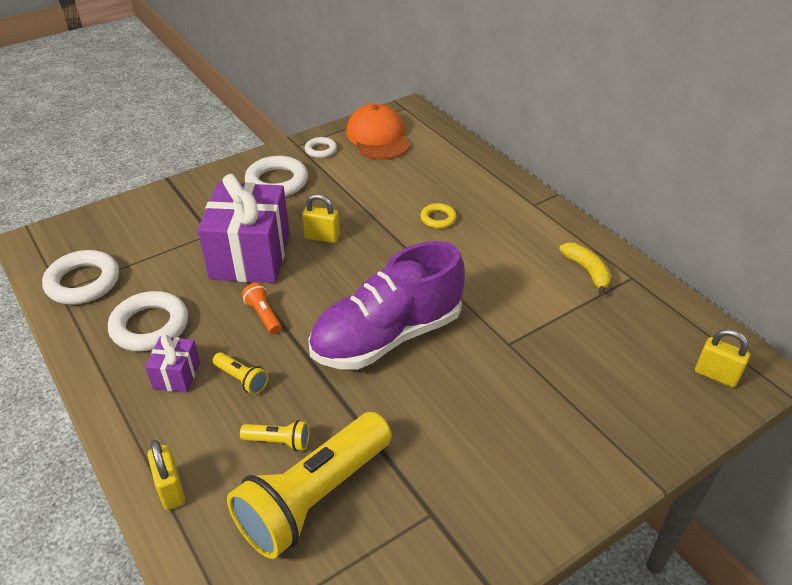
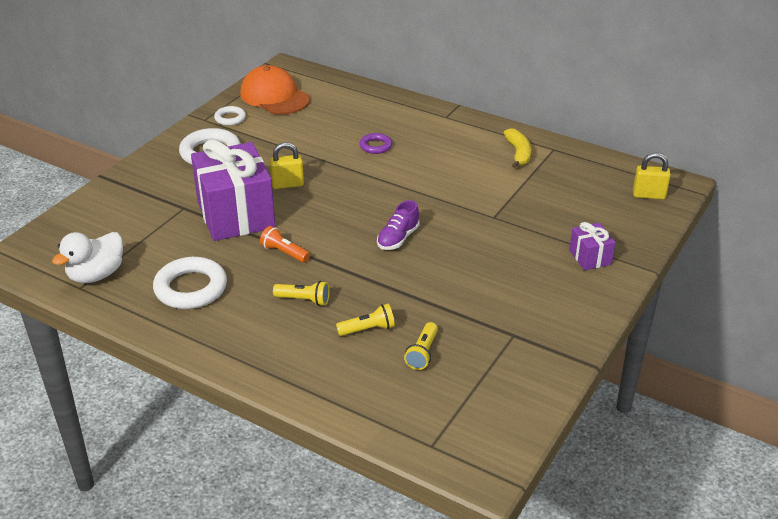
camera: 25 degrees left, 5 degrees down
white ring [42,250,119,305] -> white duck [52,232,123,283]
purple gift [145,334,200,393] -> purple gift moved to [569,222,616,270]
yellow padlock [147,440,185,510] -> none
yellow flashlight [227,412,392,559] -> yellow flashlight [404,322,438,370], size x0.41
purple shoe [308,241,465,370] -> purple shoe [377,200,420,250], size x0.41
yellow ring [420,203,457,229] -> purple ring [359,133,392,154]
yellow banana [559,243,611,296] -> yellow banana turned 45 degrees clockwise [504,128,531,168]

